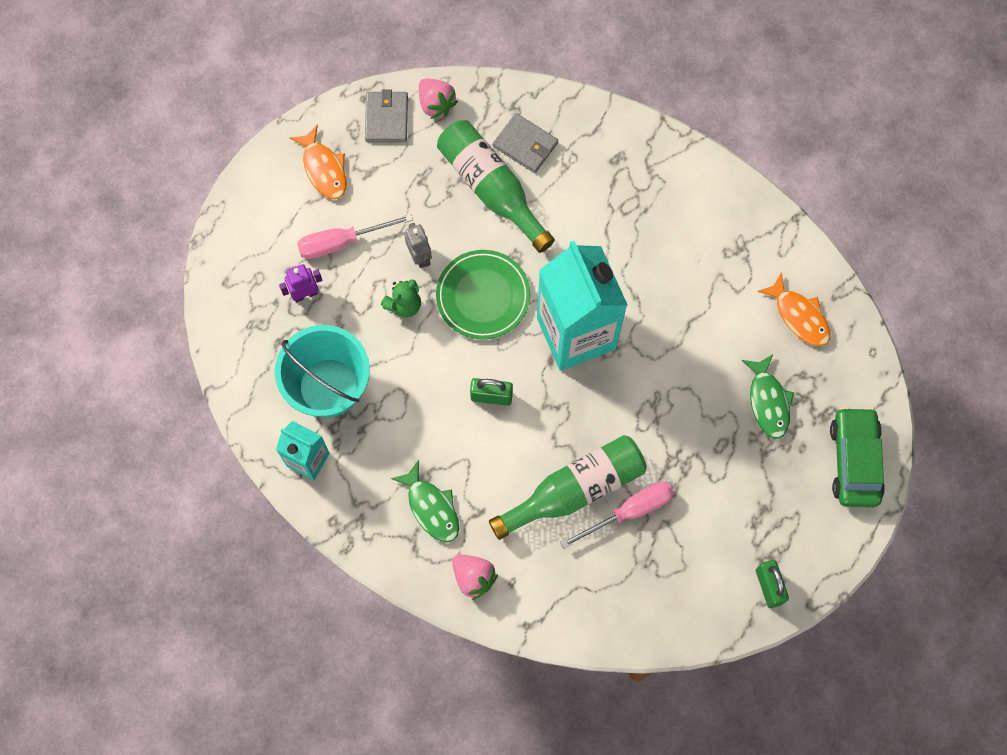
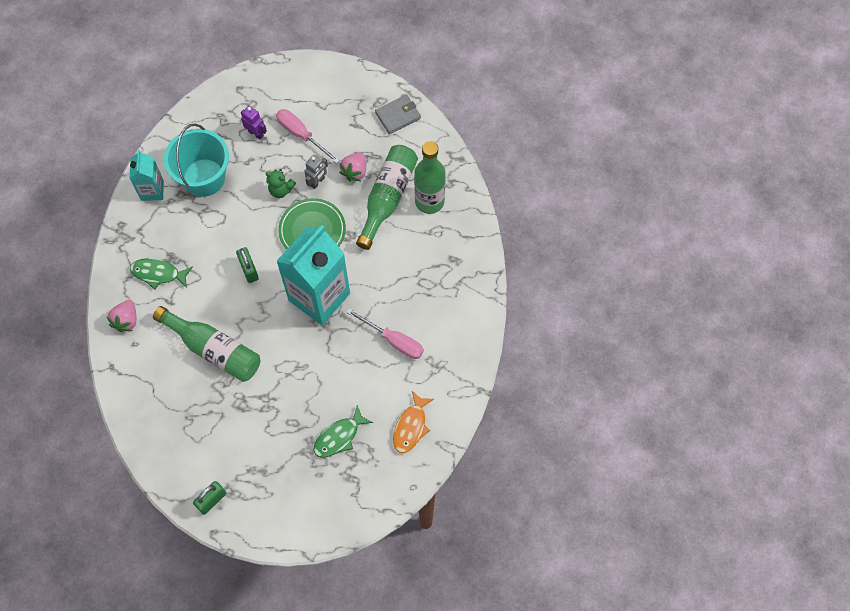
camera: 60 degrees right, 5 degrees down
orange fish [290,124,347,199] -> none
green fish [391,460,459,542] -> green fish turned 75 degrees clockwise [130,258,193,289]
pink strawberry [419,78,458,119] -> pink strawberry moved to [339,152,366,181]
grey wallet [493,113,558,173] -> green bottle [414,141,446,214]
pink screwdriver [560,481,674,549] -> pink screwdriver moved to [346,308,424,359]
green car [830,407,885,507] -> none

